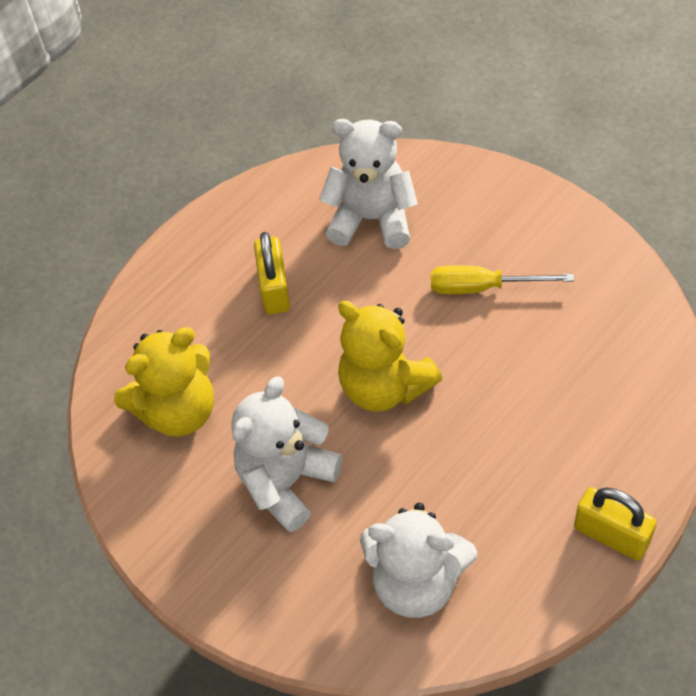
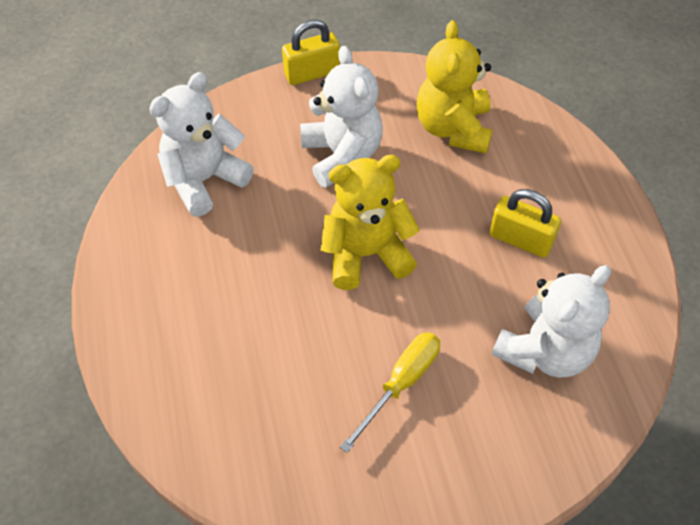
camera: 120 degrees right, 0 degrees up
yellow padlock [574,487,657,560] -> yellow padlock moved to [282,19,340,85]

